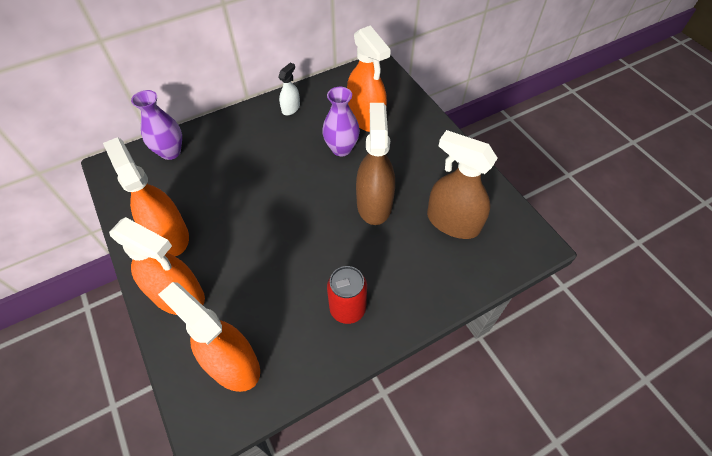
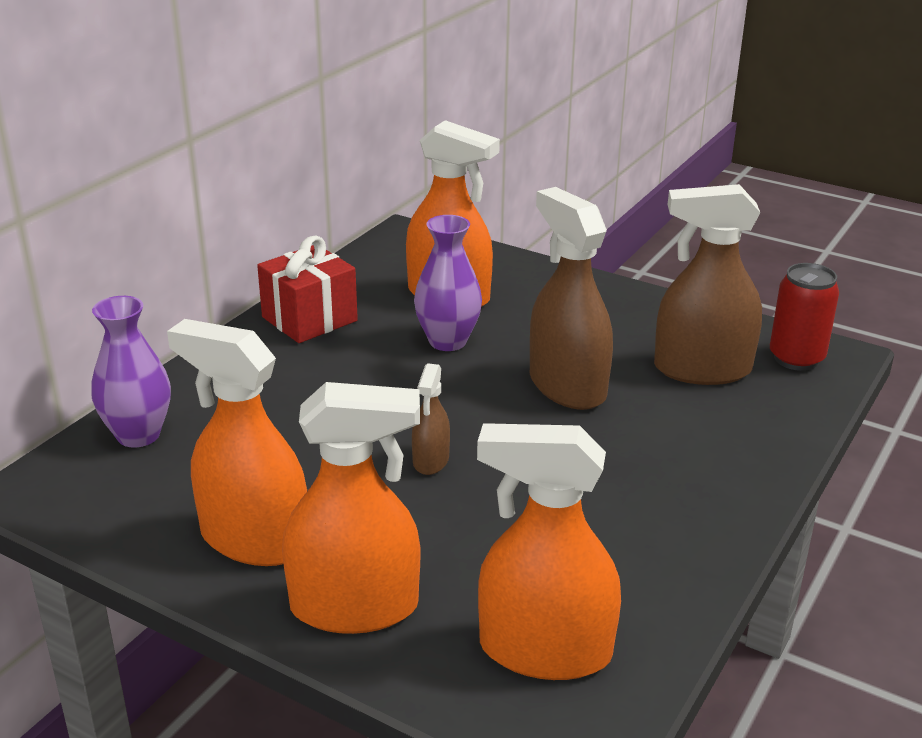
camera: 30 degrees left, 25 degrees down
white spray bottle [278,63,300,115] -> red gift [257,236,358,343]
red can [327,266,367,324] -> red can moved to [770,263,839,371]
none -> brown spray bottle [412,363,450,475]

